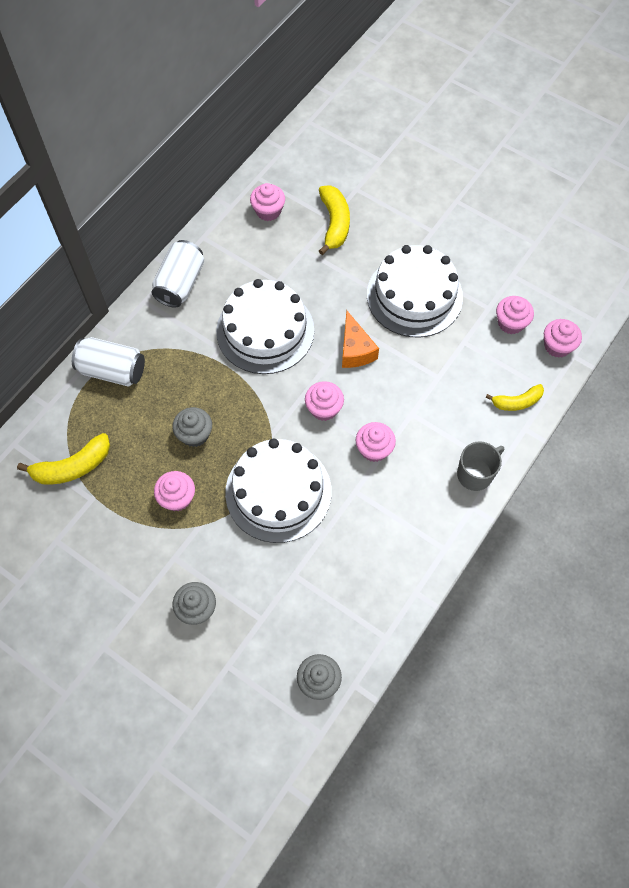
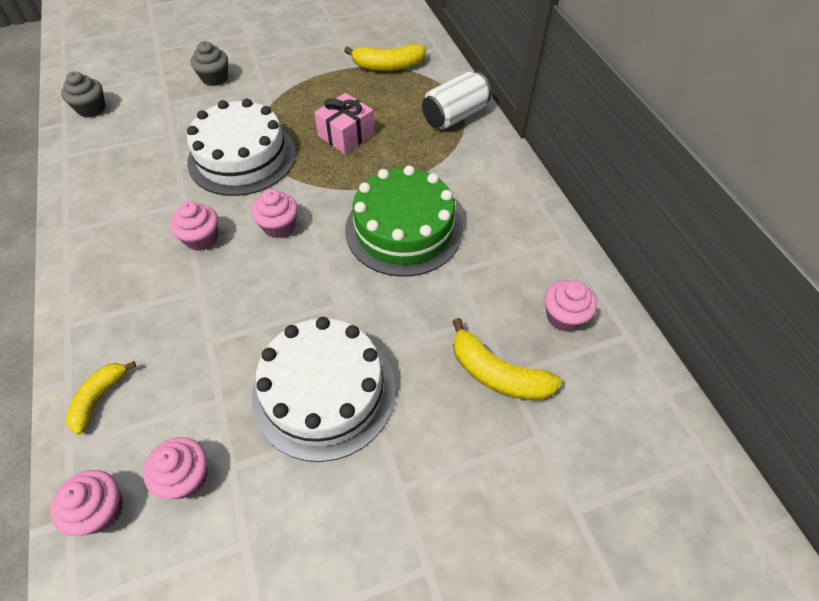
camera: 125 degrees right, 10 degrees down
yellow banana [17,433,110,485] -> yellow banana turned 105 degrees counterclockwise [344,44,426,71]
white can [152,240,204,308] -> none
pink cupcake [154,471,195,511] -> none
grey cupcake [172,407,212,447] -> pink gift [314,93,374,154]
white cake [216,279,314,374] -> green cake [345,166,463,277]
orange cheese [342,310,379,368] -> none
grey mug [457,441,504,491] -> none

